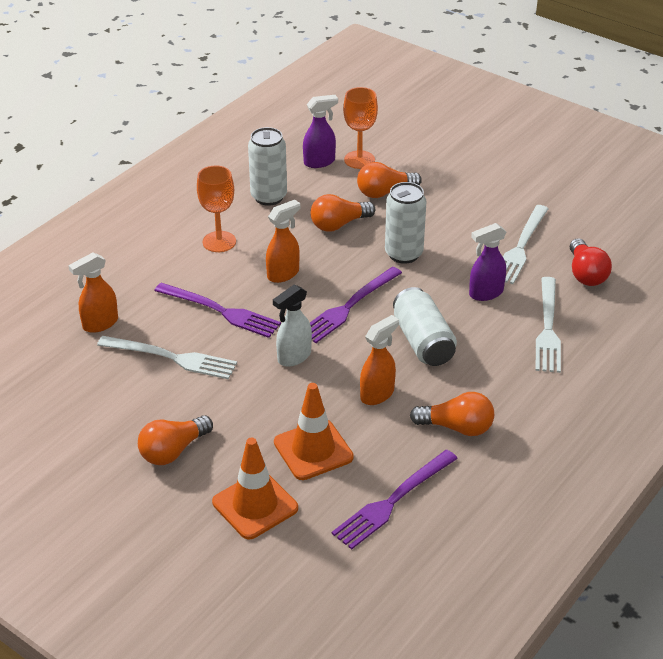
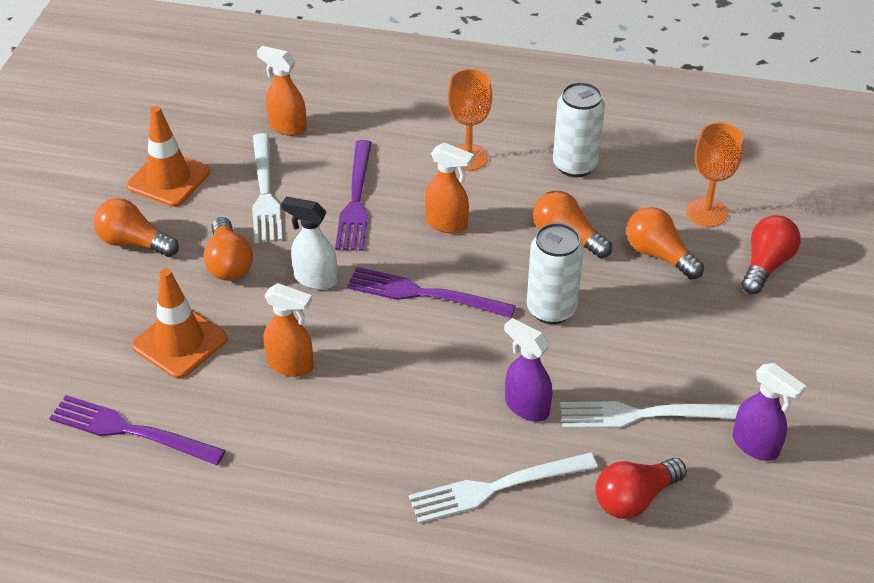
camera: 65 degrees right, 5 degrees up
orange traffic cone [212,438,298,539] -> orange traffic cone moved to [127,106,210,207]
purple spray bottle [303,95,338,168] -> purple spray bottle moved to [733,363,806,461]
white can [393,287,457,366] -> none
orange light bulb [410,392,494,436] -> orange light bulb moved to [204,217,253,281]
none -> red light bulb [742,215,801,294]

